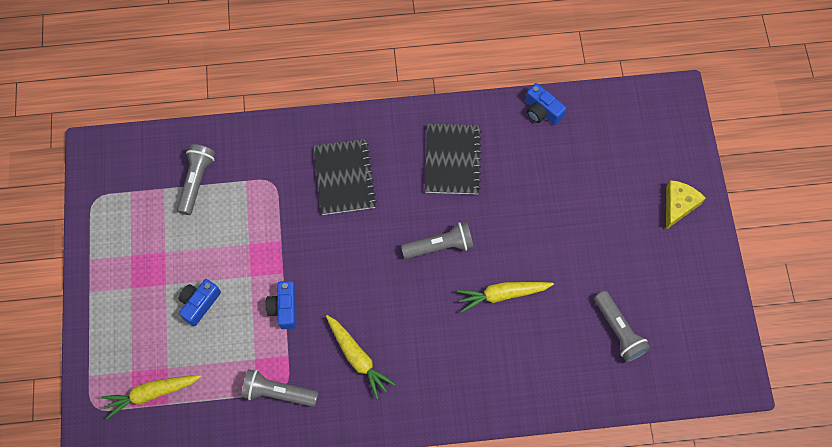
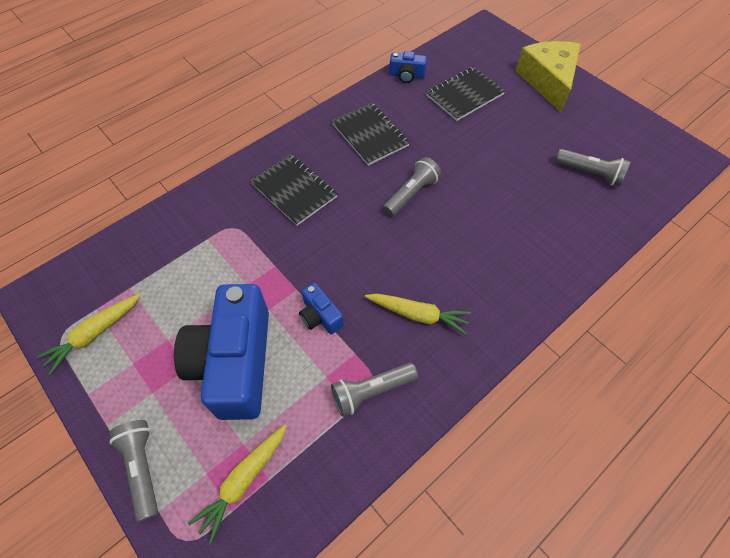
camera: 35 degrees left, 10 degrees down
grey flashlight [177,144,215,215] -> grey flashlight moved to [109,420,158,522]
blue camera [179,279,221,326] -> blue camera [174,284,269,420], size x2.31
yellow carrot [457,282,554,312] -> yellow carrot moved to [36,294,141,375]
yellow cheese [666,180,706,230] -> yellow cheese [515,41,581,112], size x1.80
none -> black notebook [426,66,505,121]

